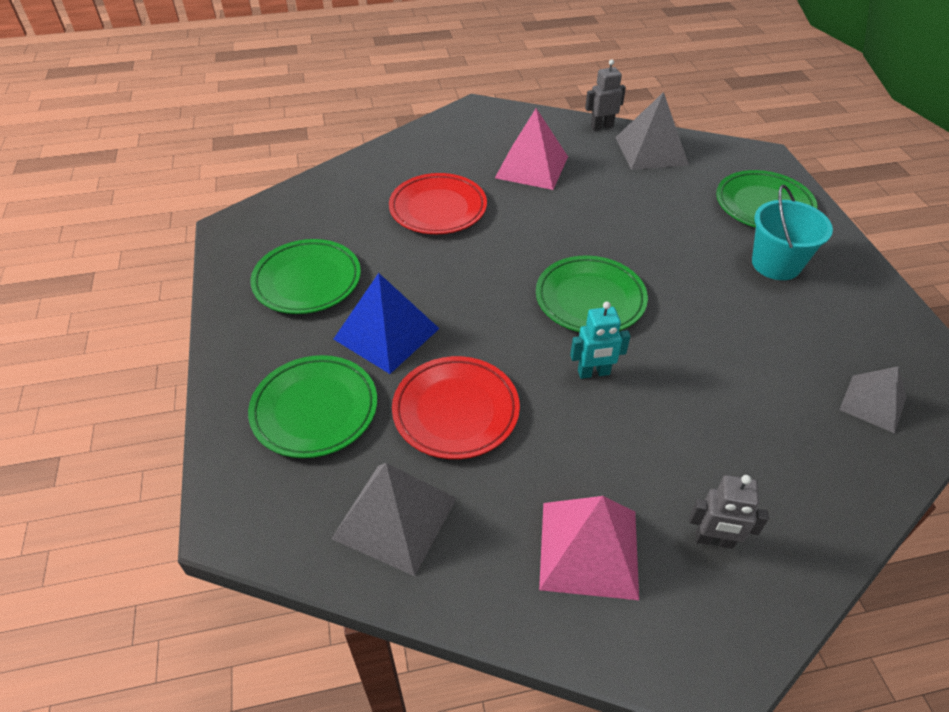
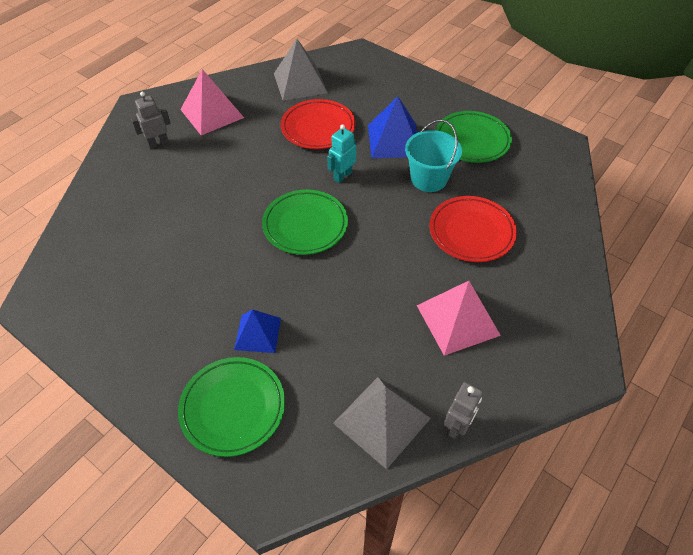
camera: 140 degrees right, 5 degrees up
green plate [248,355,377,458] -> none
turquoise robot [570,301,630,379] -> turquoise robot moved to [327,124,356,183]
turquoise bucket [752,185,833,280] -> turquoise bucket moved to [405,119,462,192]
grey pyramid [839,366,906,433] -> none
none -> blue pyramid [234,309,281,353]

